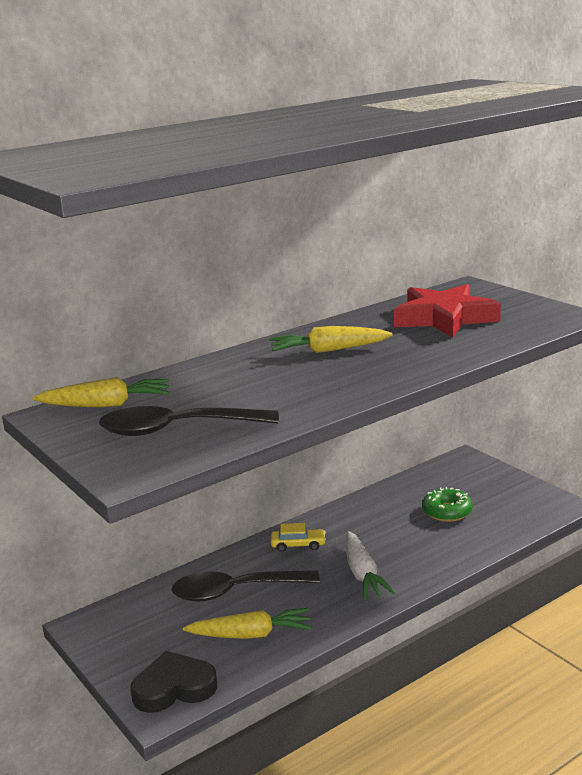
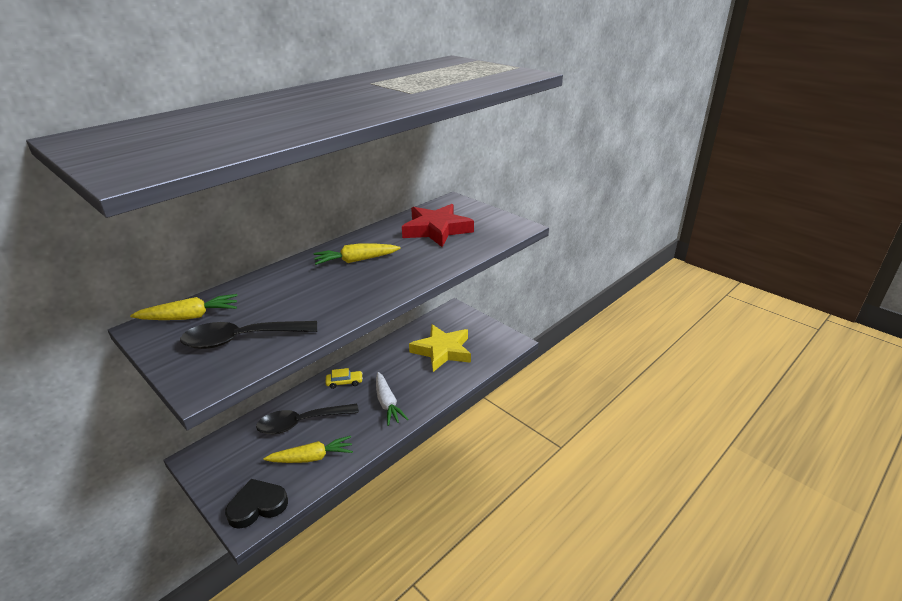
camera: 10 degrees left, 10 degrees up
green donut [422,487,473,522] -> yellow star [409,324,471,372]

